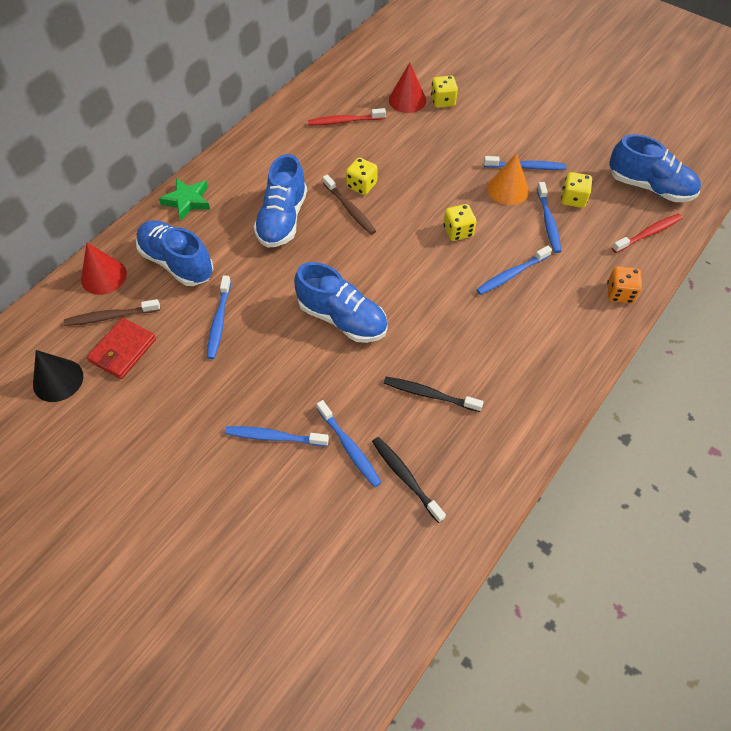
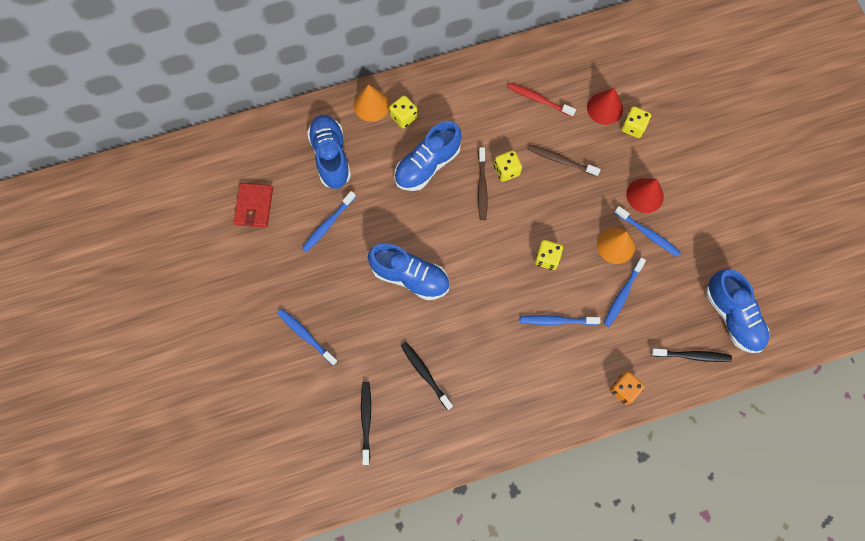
camera: 35 degrees right, 15 degrees up
black cone [33,350,83,402] -> none
brown toothbrush [64,299,160,326] -> brown toothbrush moved to [528,145,601,177]
red cone [81,243,127,295] -> red cone moved to [626,178,664,213]
red wallet [87,318,156,379] -> red wallet turned 60 degrees counterclockwise [234,183,273,227]
green star [159,178,210,220] -> orange cone [354,84,390,122]
blue shoe [294,262,388,343] -> blue shoe turned 45 degrees counterclockwise [368,243,449,300]
blue toothbrush [317,400,382,487] -> none
yellow dice [561,172,592,208] -> yellow dice moved to [389,96,418,128]
red toothbrush [612,214,682,253] -> black toothbrush [651,348,732,362]

